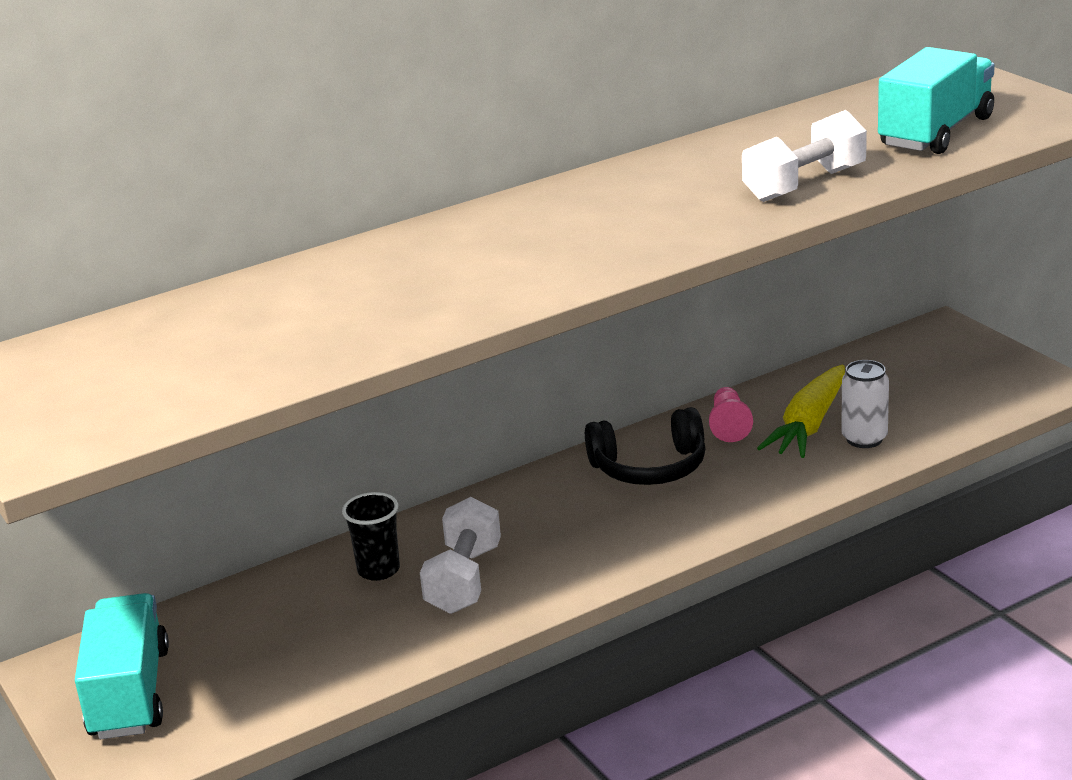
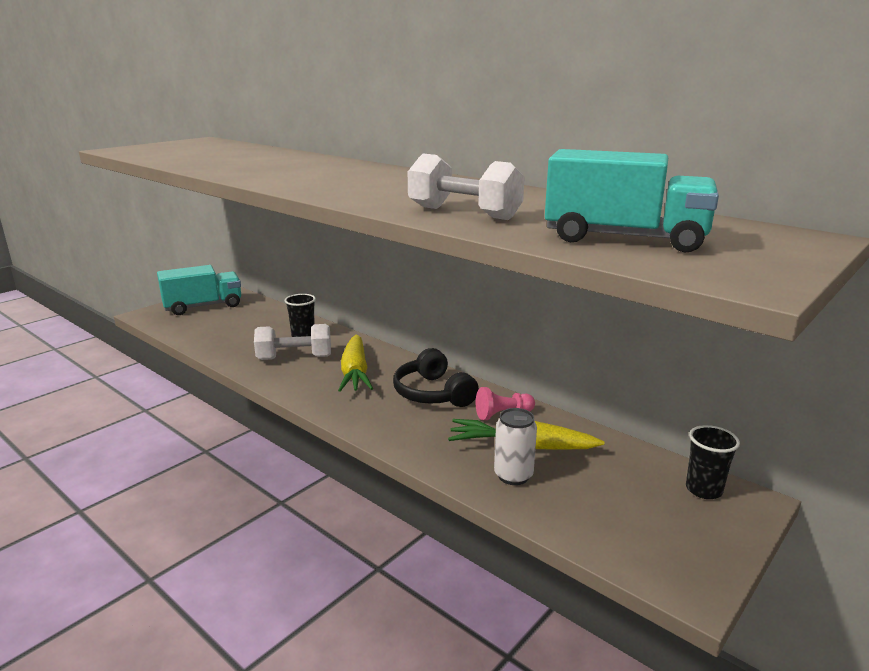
camera: 70 degrees right, 5 degrees down
none -> yellow carrot [338,335,373,392]
none -> black cup [686,425,740,499]

